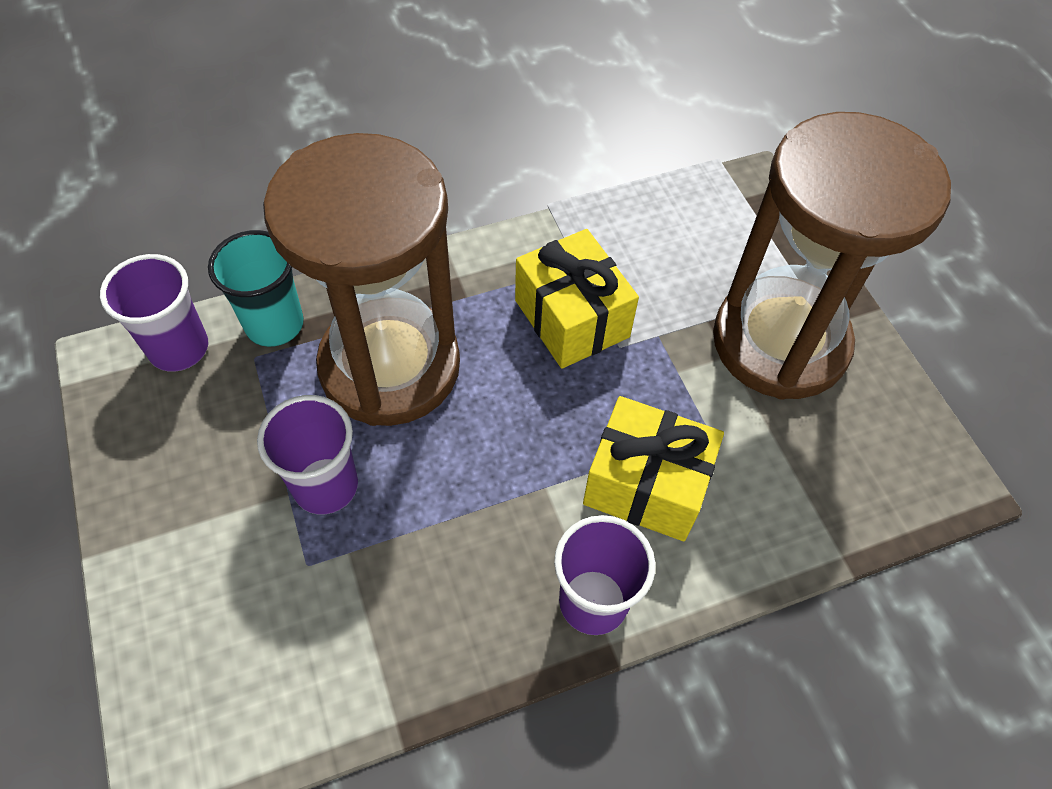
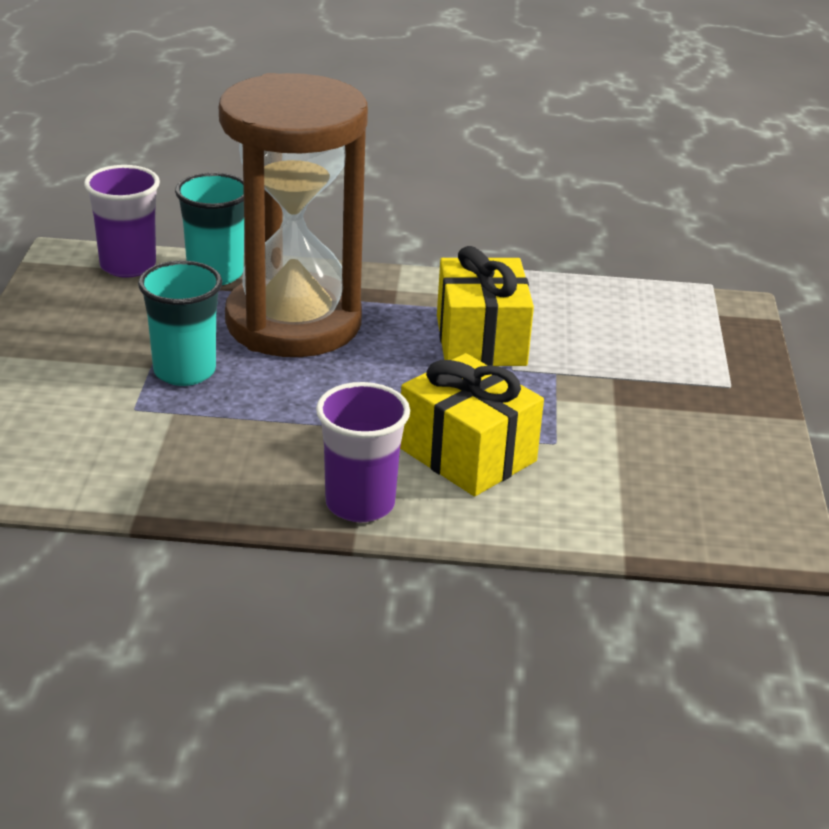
camera: 25 degrees right, 25 degrees down
purple cup [257,395,358,514] -> turquoise cup [138,261,222,386]
brown hourglass [713,112,951,400] -> none

